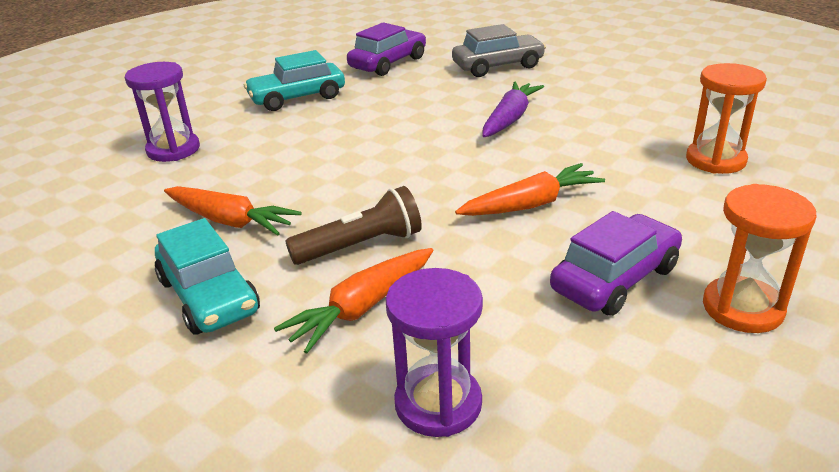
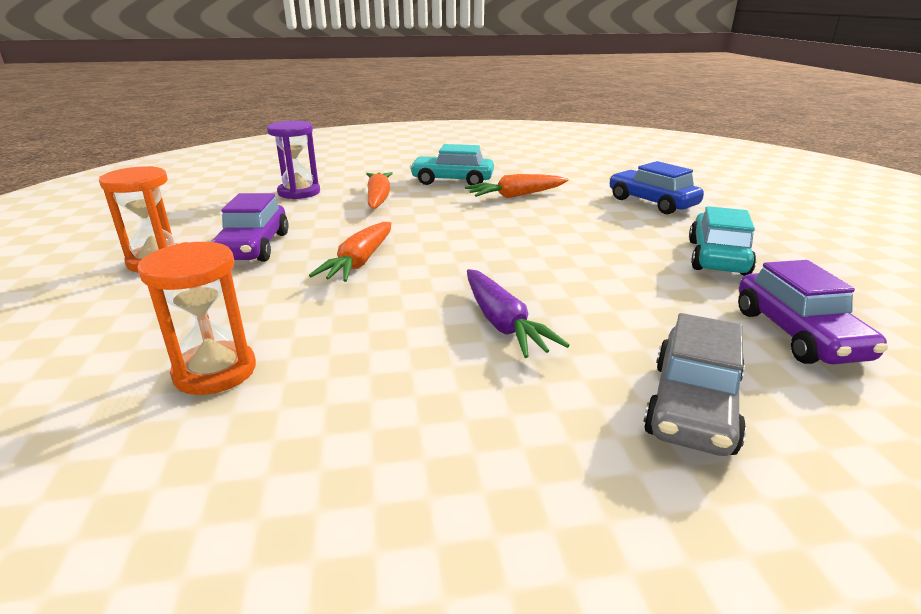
camera: 130 degrees right, 5 degrees down
purple hourglass [125,62,200,162] -> blue car [609,161,704,214]
brown flashlight [285,186,422,265] -> none

